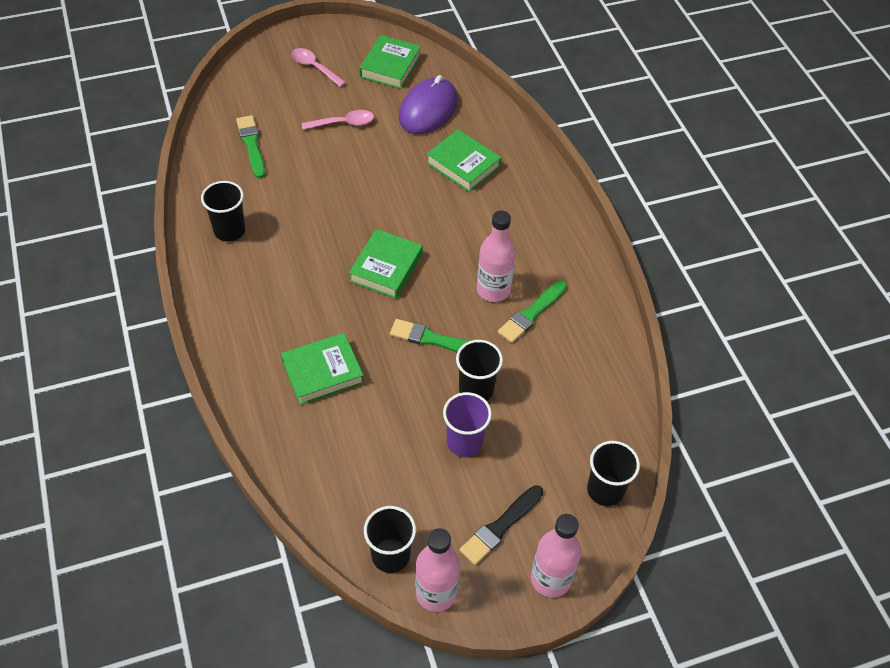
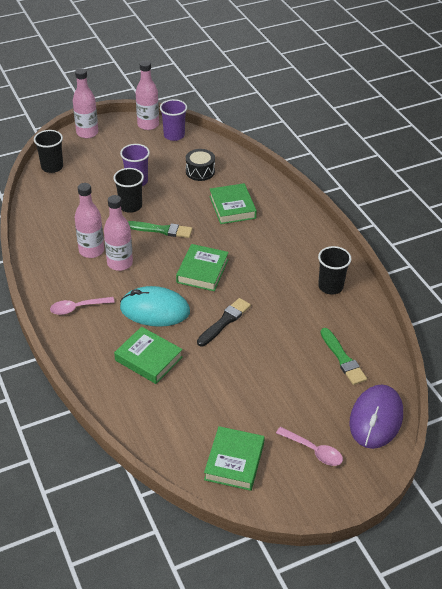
camera: 175 degrees right, 10 degrees down
green book [281,333,364,405] -> green book turned 75 degrees counterclockwise [209,183,257,224]
pink spoon [301,110,374,130] -> pink spoon moved to [50,297,115,315]
black cup [364,506,416,573] -> purple cup [160,99,187,141]
purple mouse [399,75,458,134] -> purple mouse moved to [349,384,403,449]
black brush [459,485,543,565] -> black brush moved to [197,298,251,346]
green brush [498,280,567,343] -> pink bottle [75,183,104,258]
none -> turquoise mouse [120,286,190,327]
none -> black drum [186,149,215,181]

